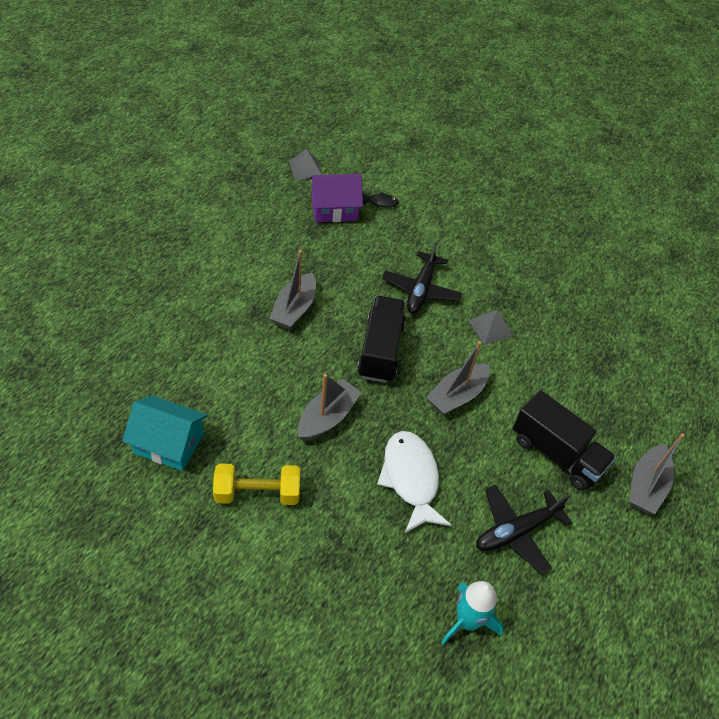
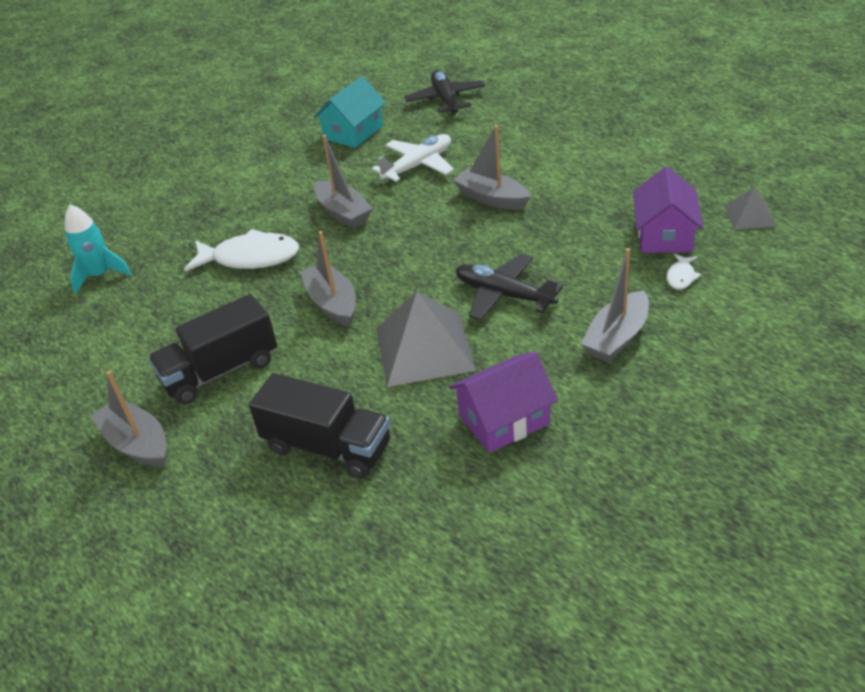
camera: 115 degrees right, 10 degrees down
yellow dumbbell [213,463,300,505] -> none
black truck [357,296,406,383] -> black truck moved to [249,373,390,478]
black fish [362,192,399,208] -> white fish [667,253,701,290]
grey pyramid [468,310,513,345] -> grey pyramid [376,291,476,387], size x1.92
black plane [476,484,572,574] -> black plane moved to [404,70,485,115]
none -> white plane [372,134,454,182]
none -> purple house [449,351,558,453]
none -> grey boat [581,248,649,362]

